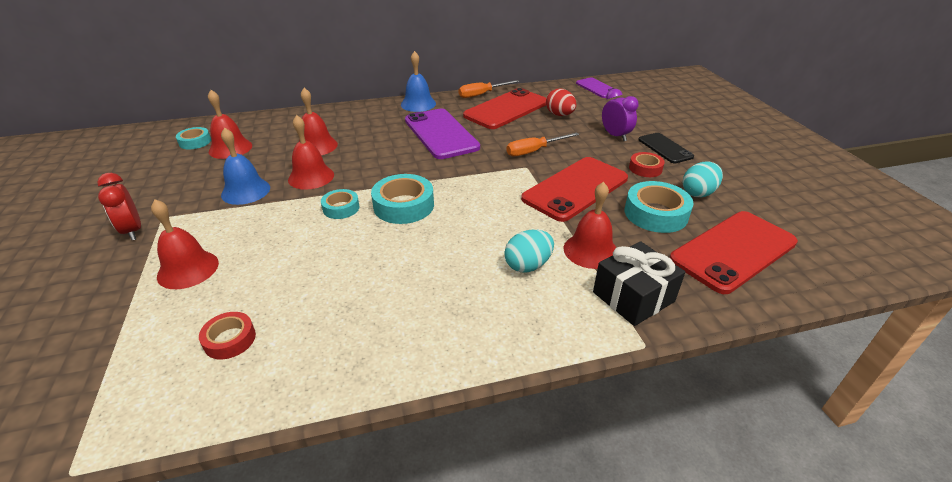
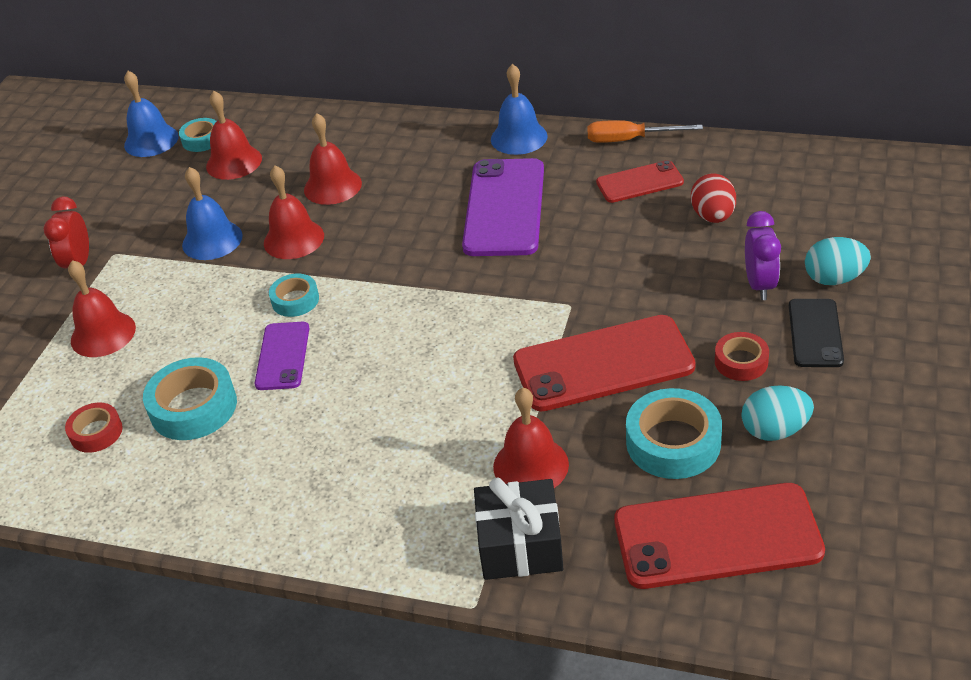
camera: 35 degrees right, 5 degrees up
turquoise tape [371,174,434,224] -> turquoise tape moved to [143,357,237,440]
red phone [463,88,546,129] -> red phone [596,160,684,203], size x0.56
turquoise egg [504,229,554,272] -> turquoise egg moved to [805,237,871,285]
orange screwdriver [506,132,579,156] -> none
purple phone [576,77,615,98] -> purple phone moved to [255,322,309,390]
none -> blue bell [124,71,179,157]

